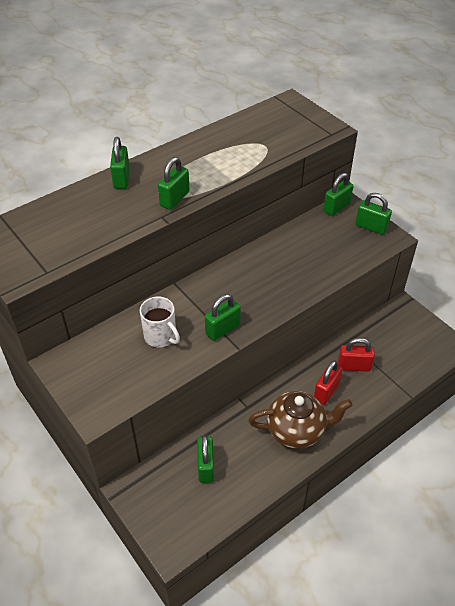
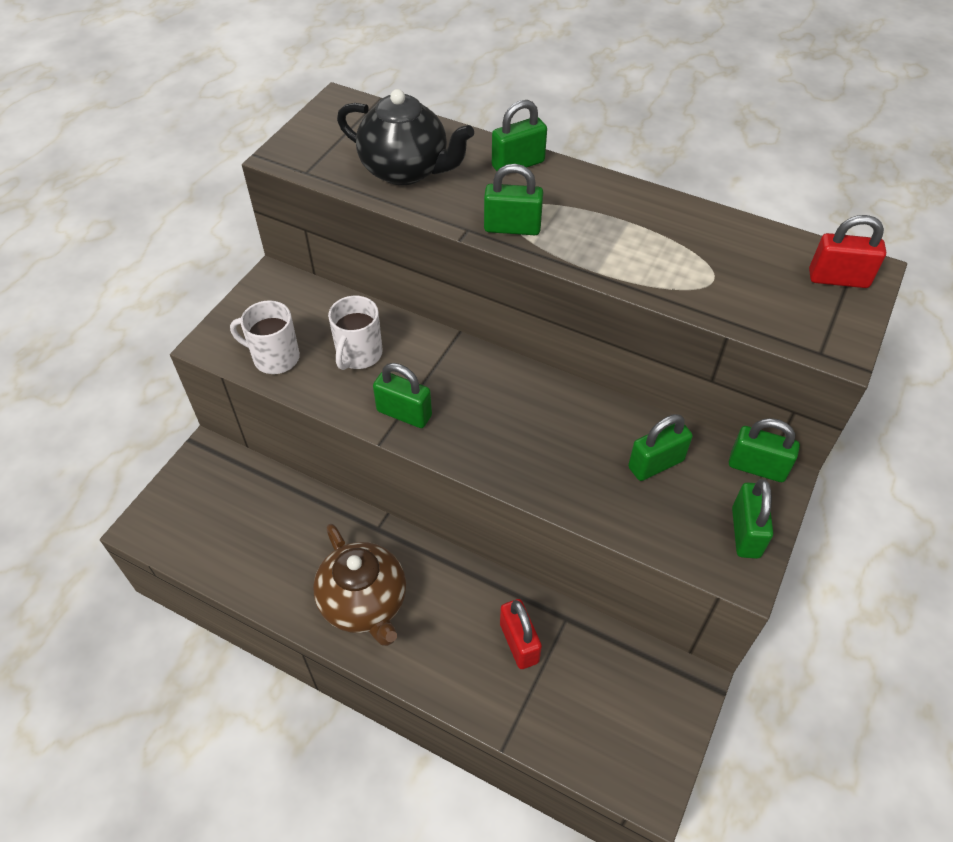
camera: 65 degrees right, 5 degrees up
green padlock [197,435,214,483] -> green padlock moved to [628,414,693,481]
red padlock [314,360,343,405] -> red padlock moved to [809,215,886,288]
none -> white mug [230,300,300,374]
none -> black teapot [337,89,474,185]

